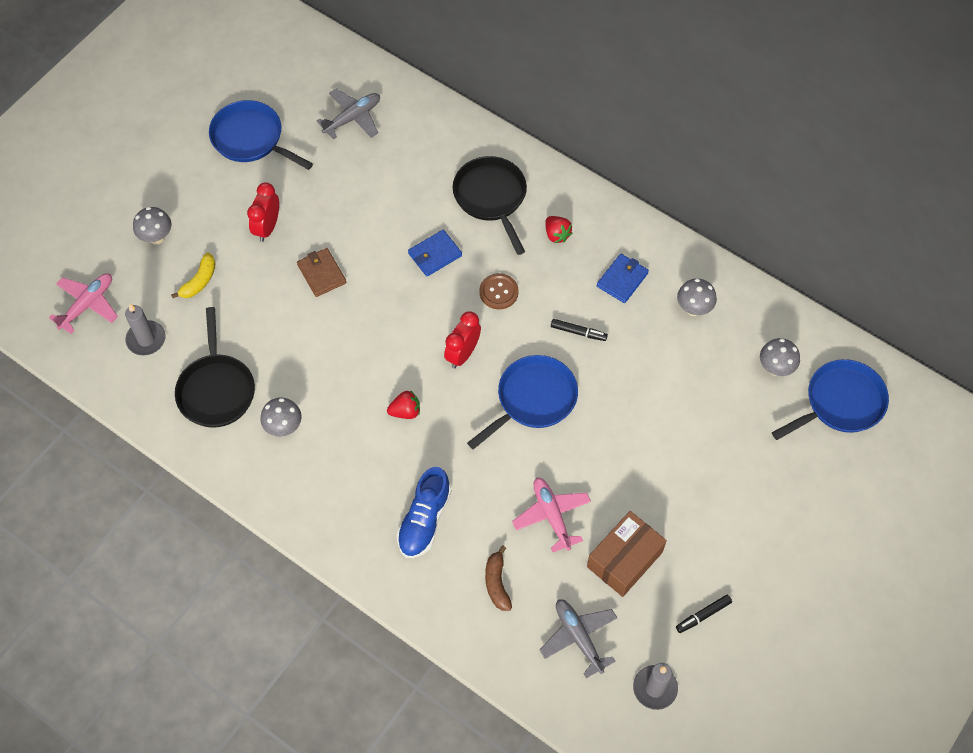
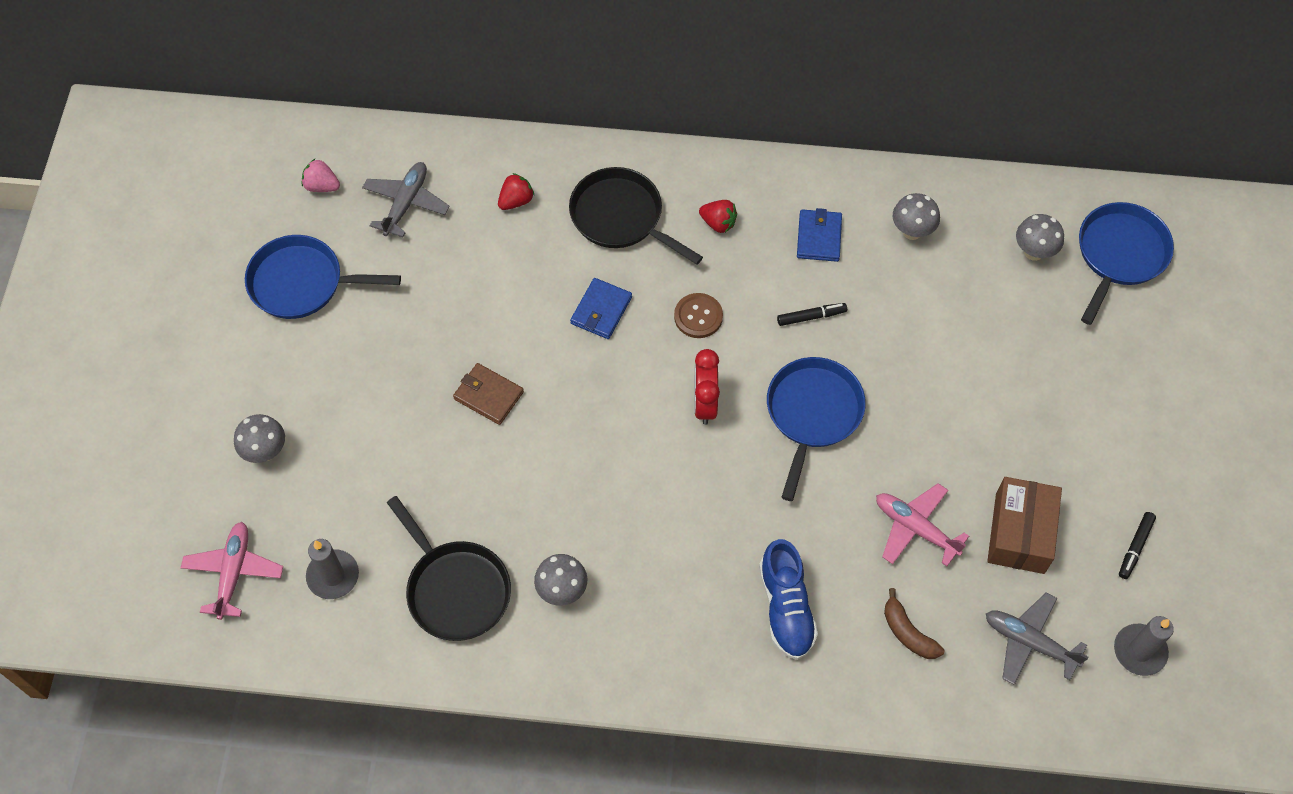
camera: 30 degrees left, 0 degrees up
yellow banana [171,252,215,298] -> none
red clock [247,182,279,242] -> none
red strawberry [387,390,420,419] -> red strawberry moved to [498,173,535,210]
none -> pink strawberry [302,159,340,192]

